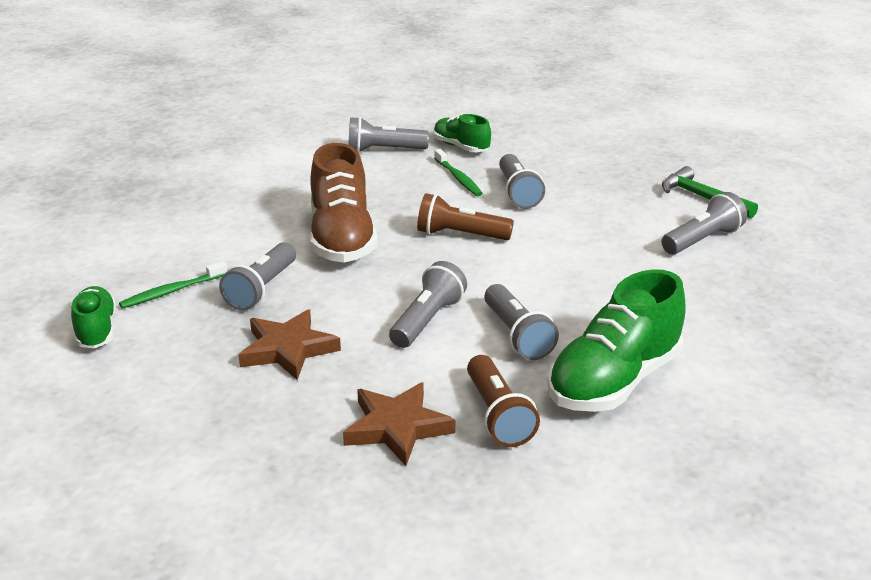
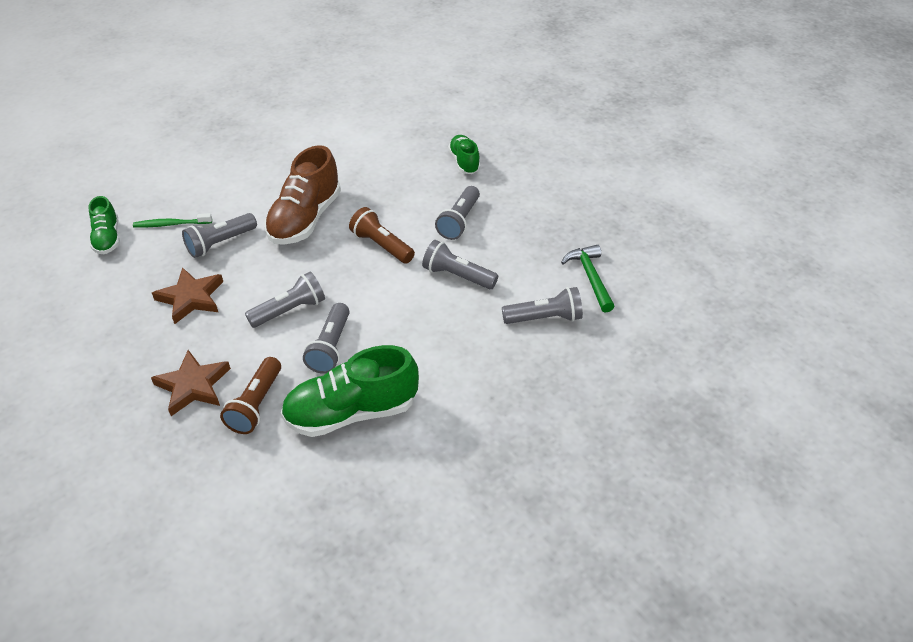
camera: 30 degrees right, 15 degrees up
green shoe [71,286,116,348] -> green shoe turned 150 degrees clockwise [88,196,120,254]
grey flashlight [348,117,429,153] -> grey flashlight moved to [422,240,498,289]
green toothbrush [434,149,483,196] -> none

